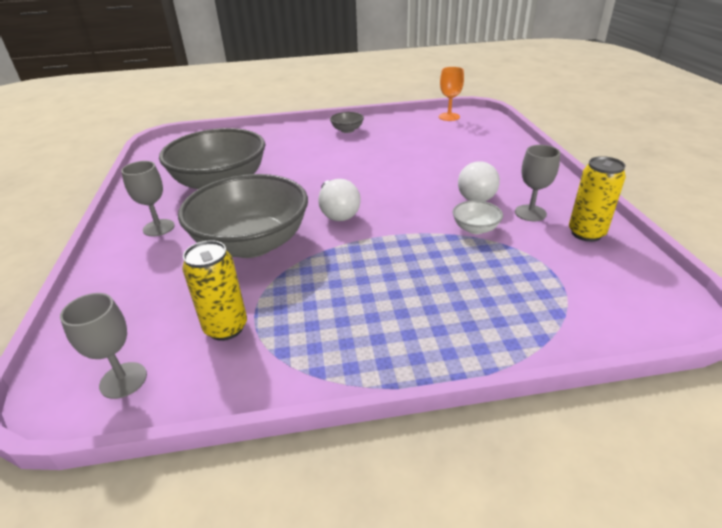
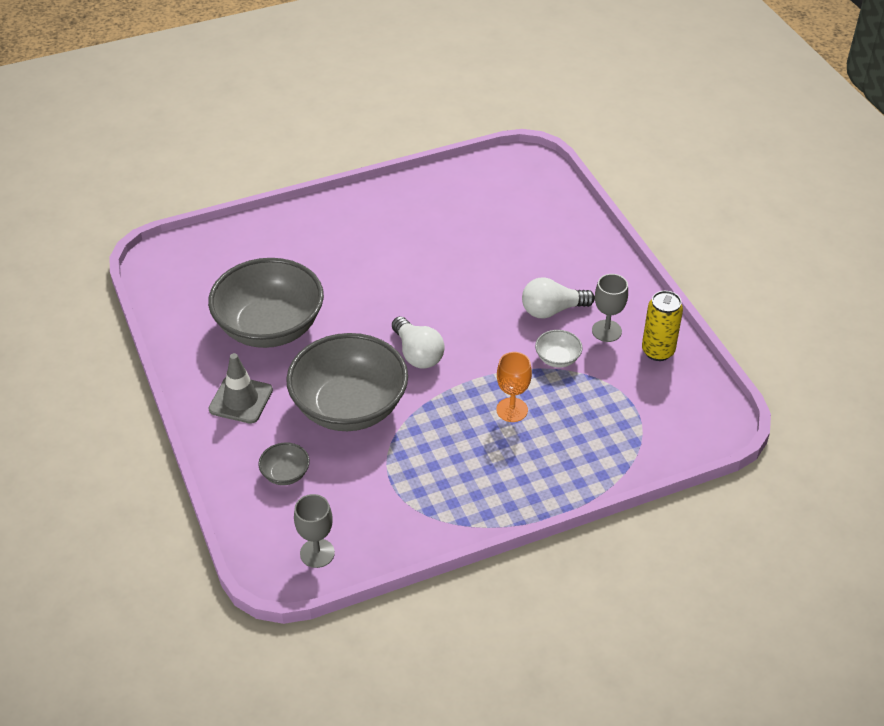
camera: 15 degrees left, 10 degrees up
grey goblet [121,161,175,236] -> grey traffic cone [208,353,273,424]
yellow can [182,240,247,341] -> none
grey bowl [330,112,364,133] -> grey bowl moved to [258,442,310,485]
orange goblet [439,67,464,121] -> orange goblet moved to [496,352,532,422]
white light bulb [458,161,500,201] -> white light bulb turned 75 degrees clockwise [522,277,595,318]

